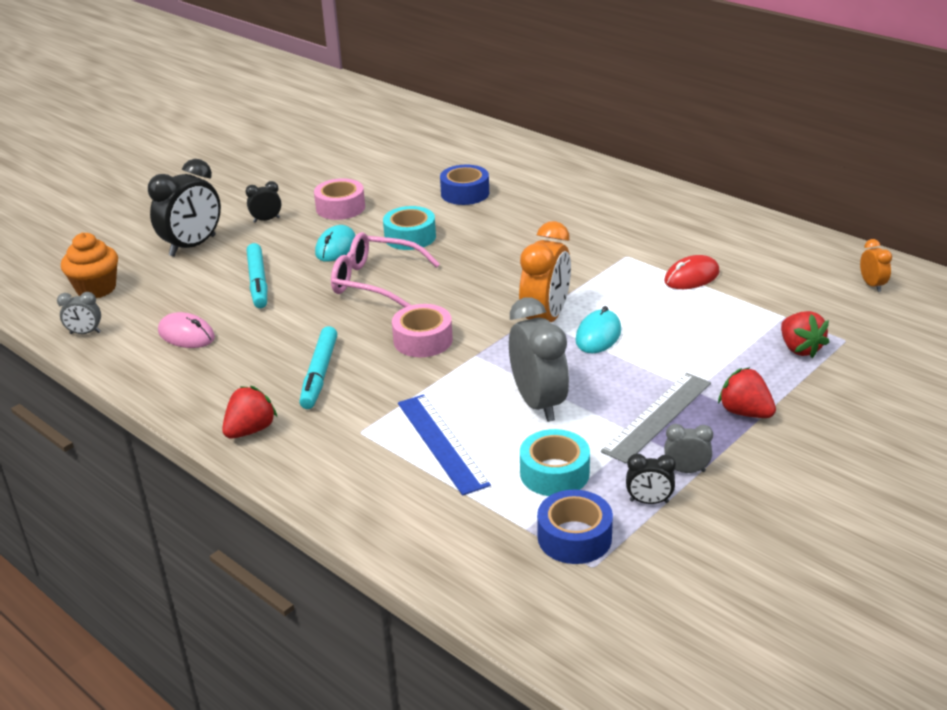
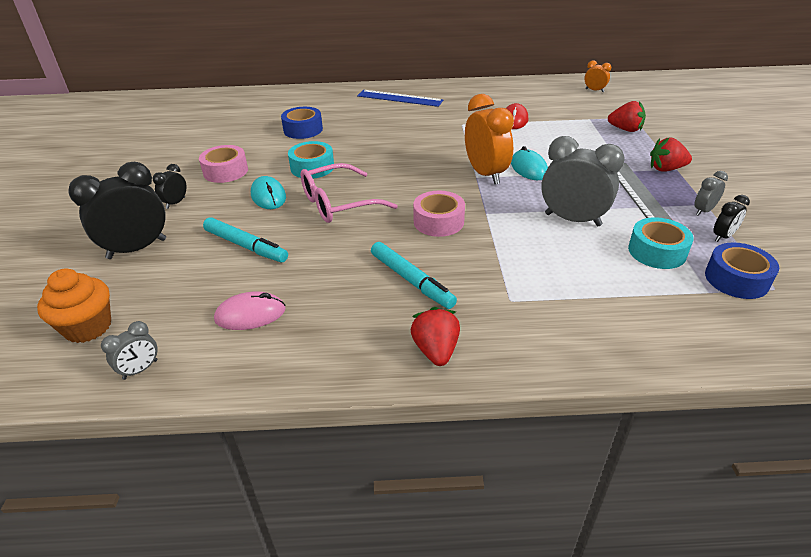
camera: 45 degrees left, 5 degrees up
black clock [148,159,221,257] -> black clock turned 120 degrees counterclockwise [68,162,166,259]
blue ruler [398,395,491,495] -> blue ruler moved to [357,90,443,107]

